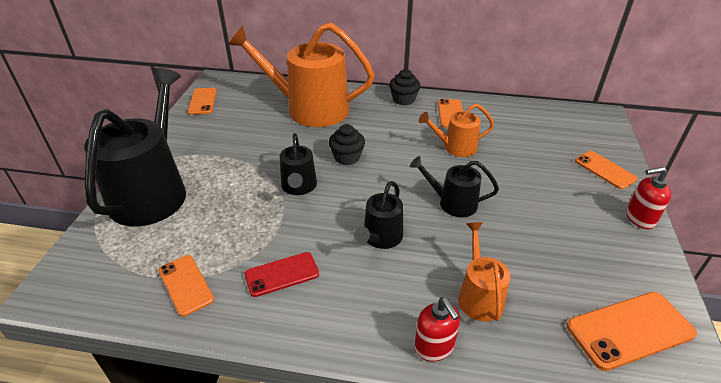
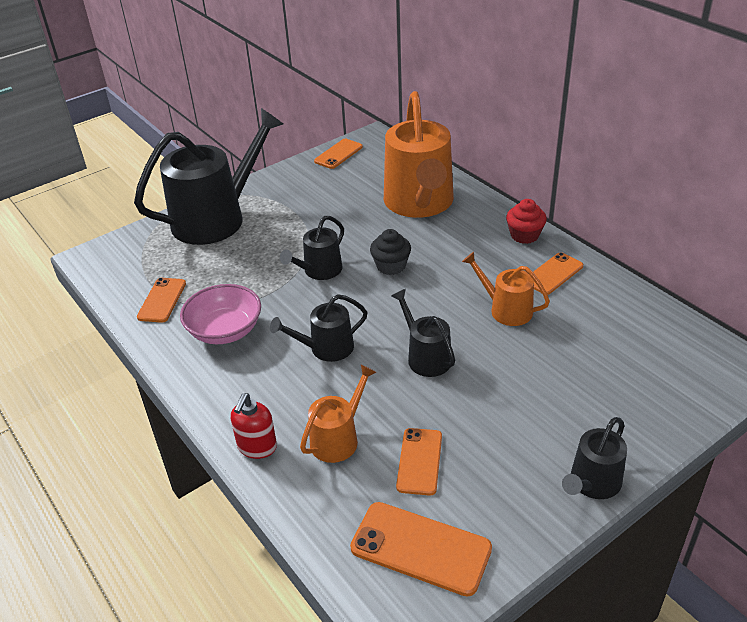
camera: 45 degrees right, 0 degrees up
orange watering can [228,23,375,127] -> orange watering can turned 150 degrees counterclockwise [384,91,454,218]
red phone [244,252,319,297] -> pink bowl [180,284,261,344]
black cupcake [389,69,421,106] -> red cupcake [506,199,547,244]
orange phone [575,151,637,189] -> orange phone moved to [396,428,442,496]
red soap dispenser [626,167,671,229] -> black watering can [562,417,627,499]

